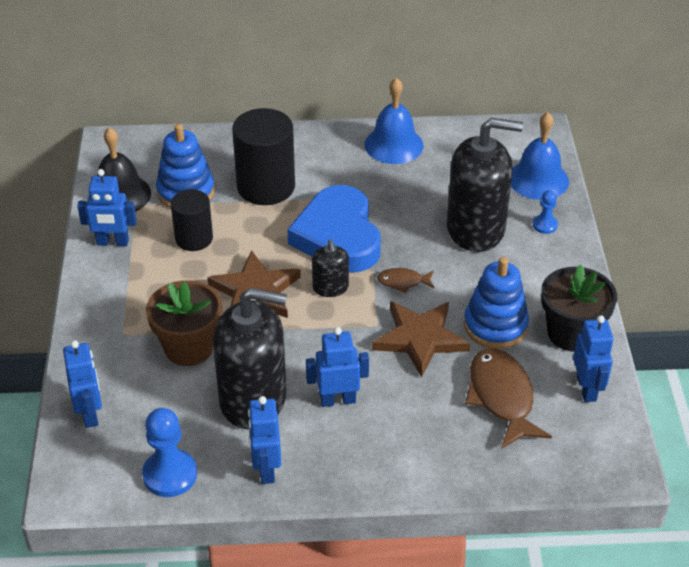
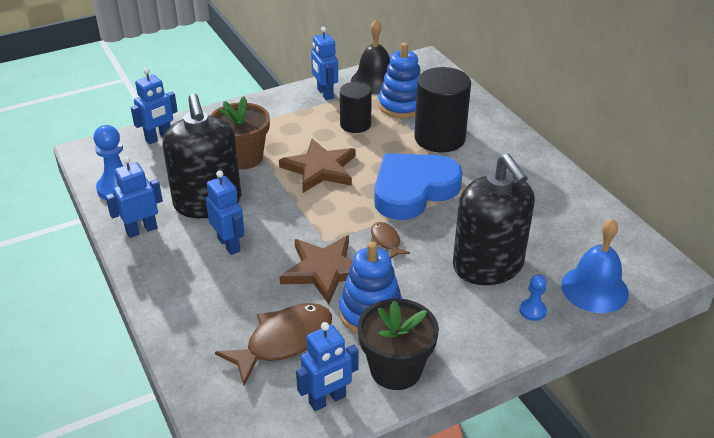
camera: 65 degrees right, 5 degrees down
black soap dispenser [312,239,349,297] -> none
blue bell [365,78,424,164] -> none

